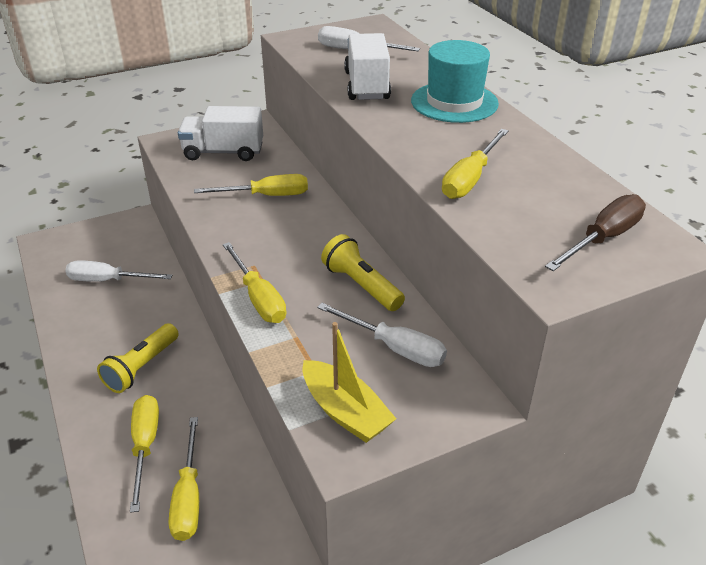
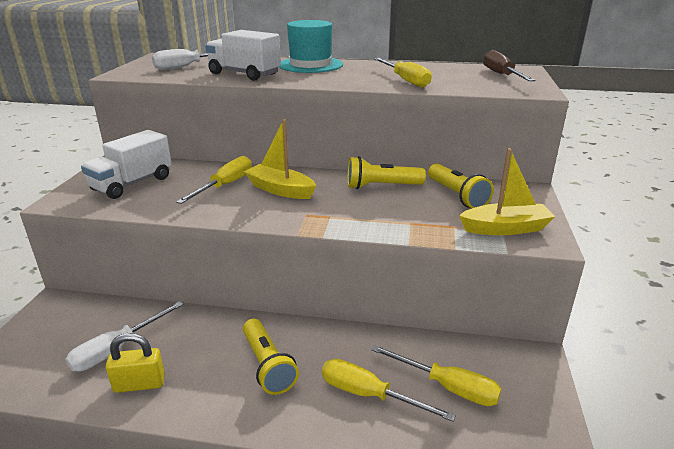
camera: 55 degrees left, 10 degrees down
yellow screwdriver [223,242,286,323] -> none
white screwdriver [317,303,447,367] -> yellow flashlight [428,163,494,208]
none -> yellow padlock [106,333,165,393]
none -> yellow boat [244,119,316,199]

